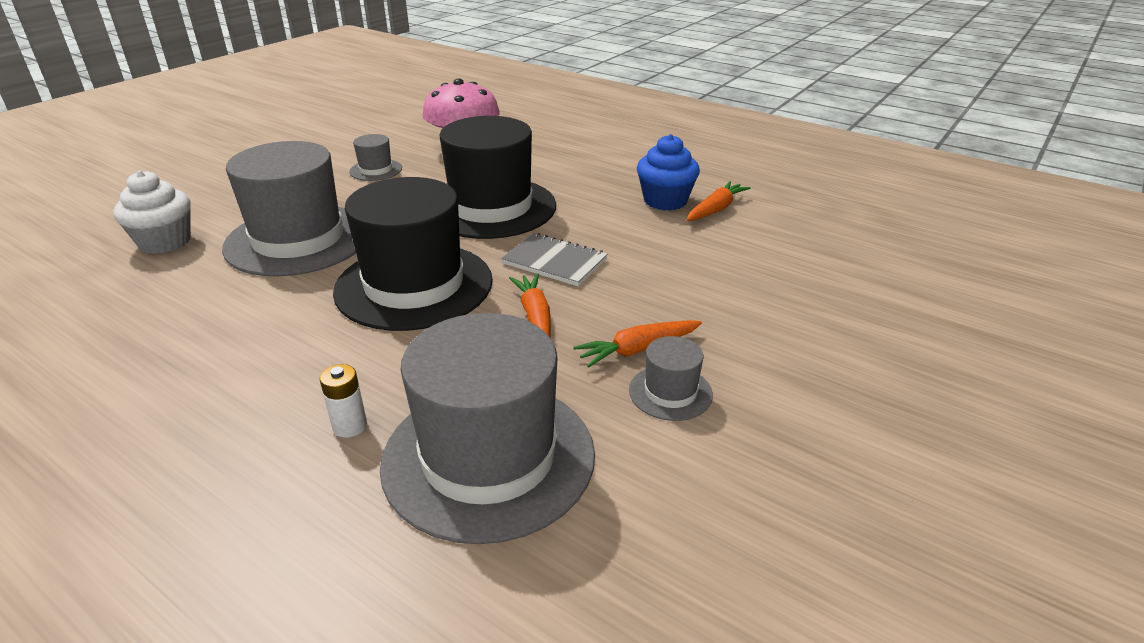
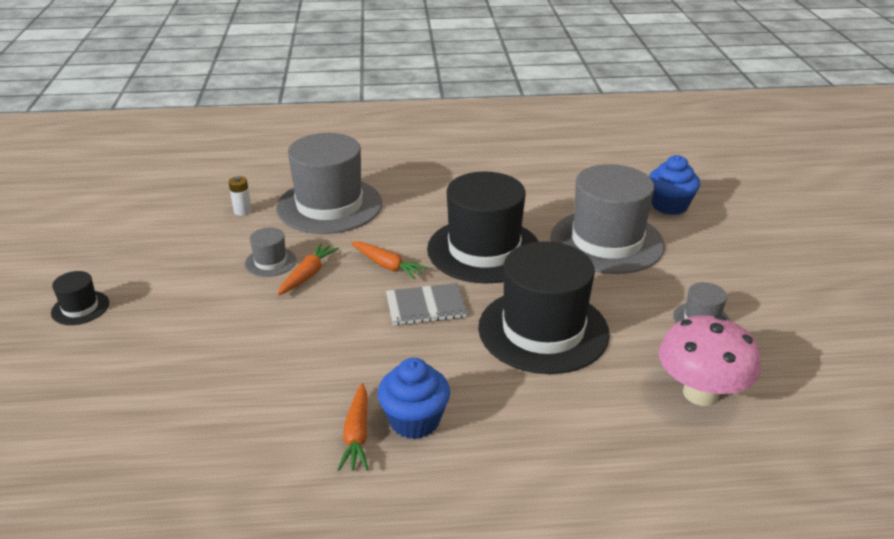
camera: 140 degrees right, 0 degrees up
white cupcake [113,170,191,254] -> blue cupcake [649,155,700,215]
white battery [320,364,367,438] -> white battery moved to [229,176,252,216]
none -> black hat [51,271,109,325]

